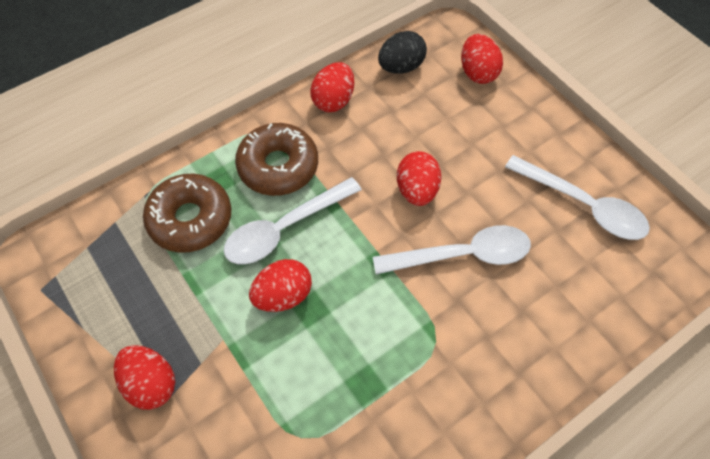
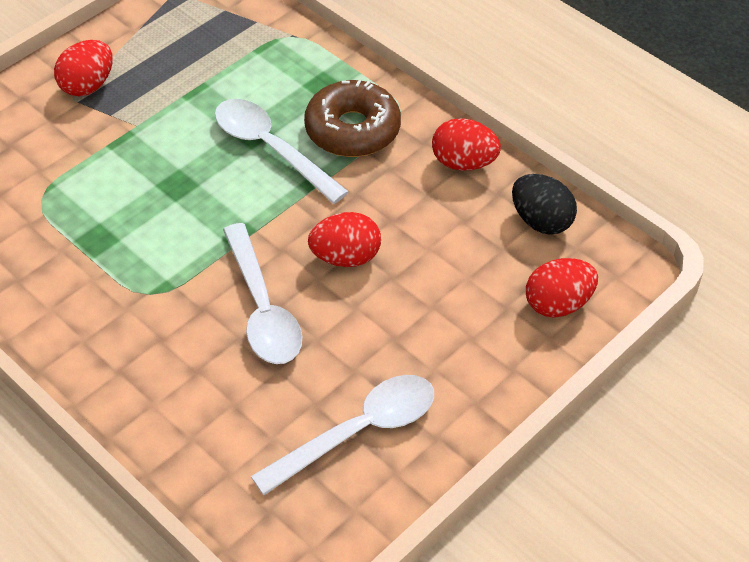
camera: 80 degrees right, 10 degrees down
brown donut [143,174,232,253] -> none
red egg [249,259,312,312] -> none
white spoon [505,155,650,240] -> white spoon turned 150 degrees counterclockwise [251,375,434,495]

